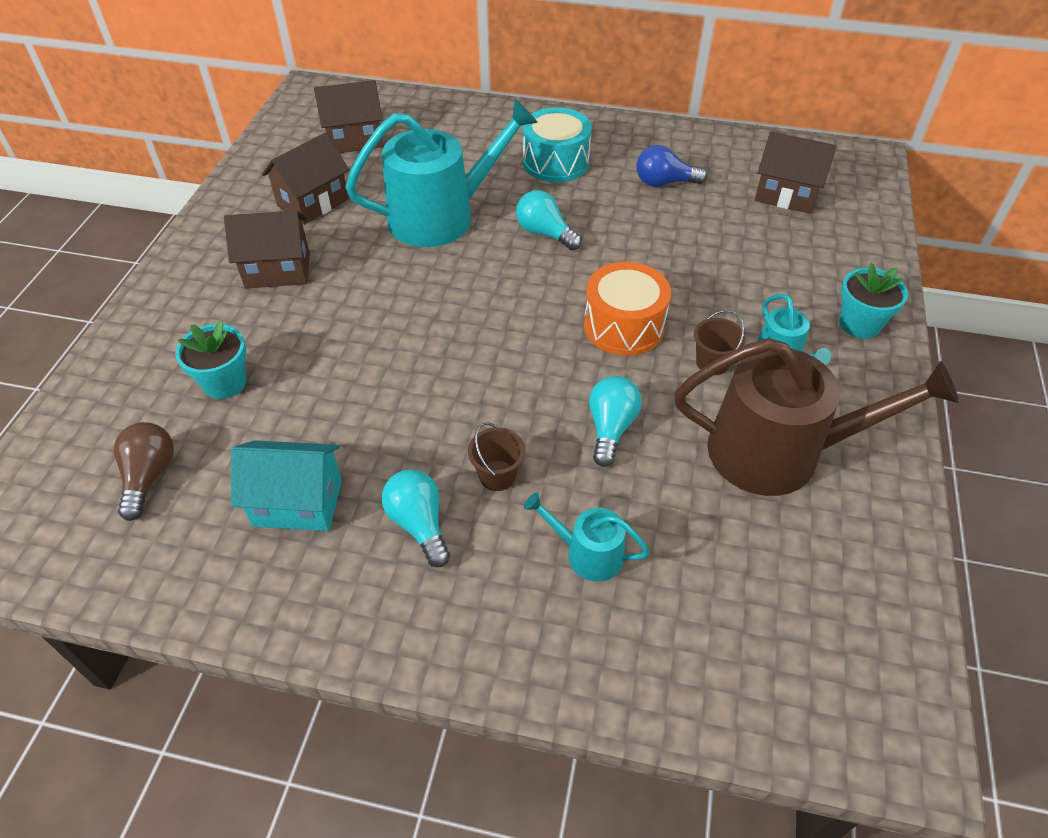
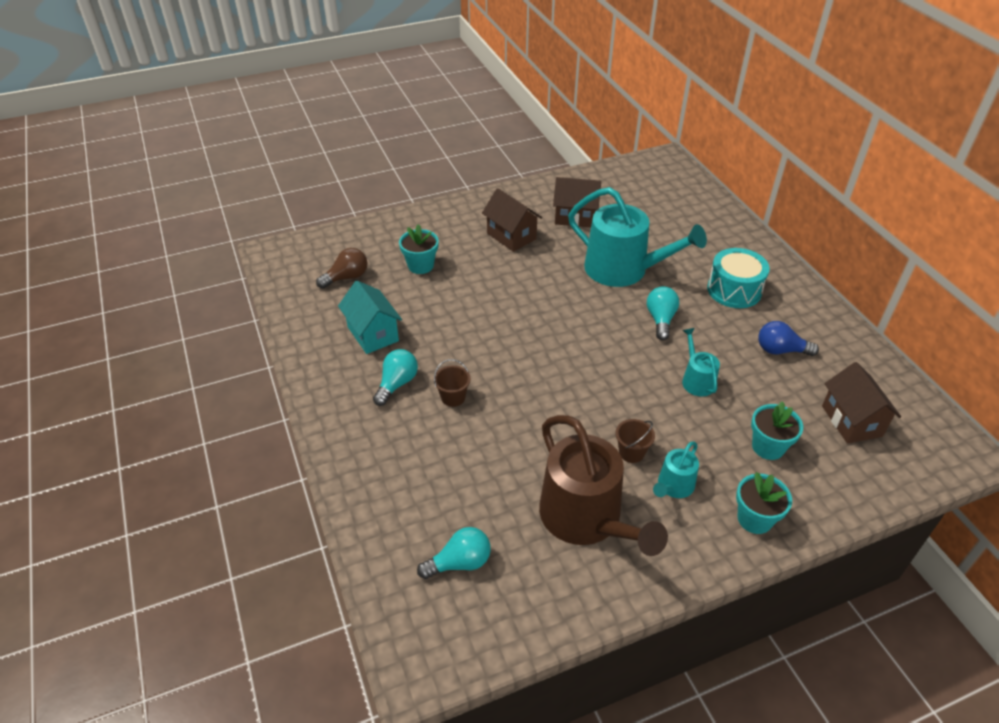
camera: 55 degrees right, 5 degrees down
brown house [314,80,383,153] -> none
turquoise watering can [524,492,650,582] -> turquoise watering can moved to [682,328,720,396]
orange drum [584,262,671,356] -> none
turquoise light bulb [589,376,642,467] -> turquoise light bulb moved to [417,527,491,579]
blue light bulb [636,145,707,187] -> blue light bulb turned 45 degrees counterclockwise [758,321,819,356]
none -> turquoise flower pot [751,401,803,460]

